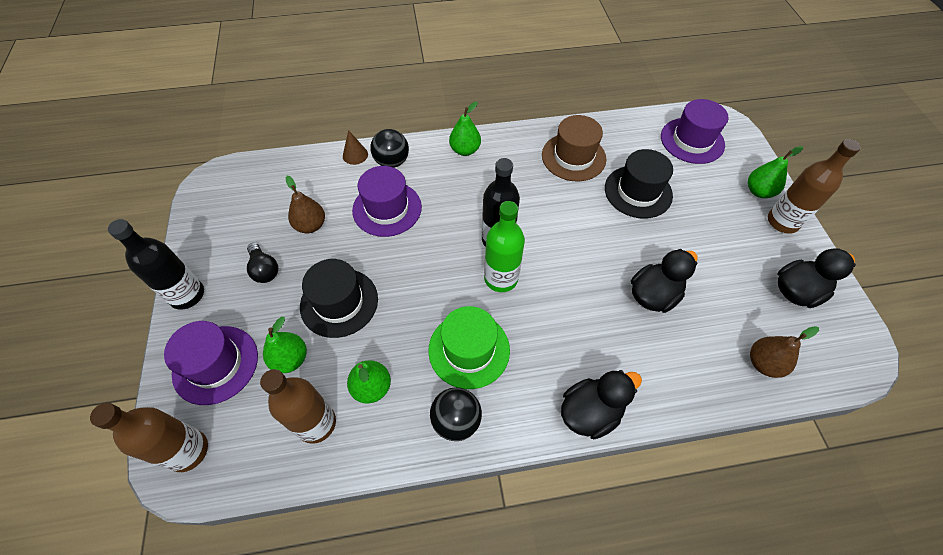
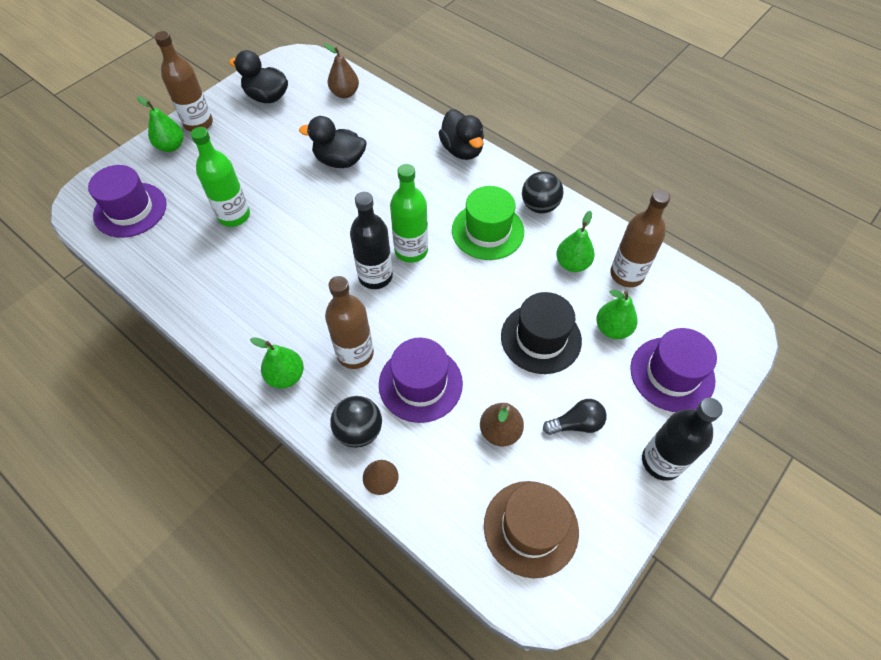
camera: 130 degrees left, 0 degrees up
brown bottle [90,403,208,472] -> brown bottle moved to [325,276,374,369]
black light bulb [247,243,278,283] -> black light bulb turned 60 degrees clockwise [543,399,607,435]
brown hat [542,115,606,181] -> brown hat moved to [484,481,579,578]
black duck [561,370,642,439] -> black duck turned 135 degrees counterclockwise [439,109,484,160]
black hat [605,149,673,219] -> green bottle [191,127,250,227]

